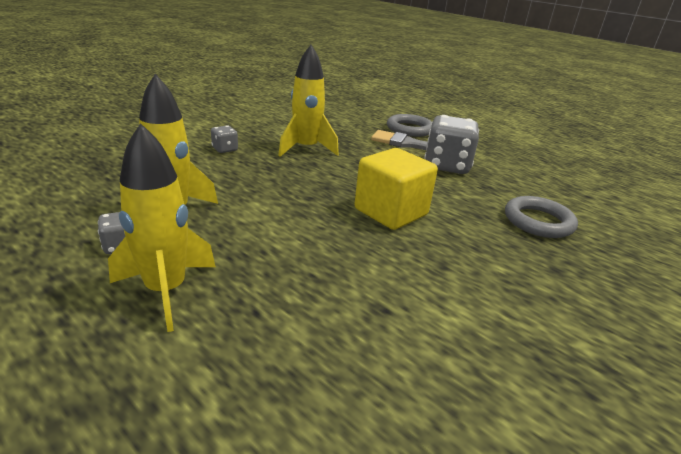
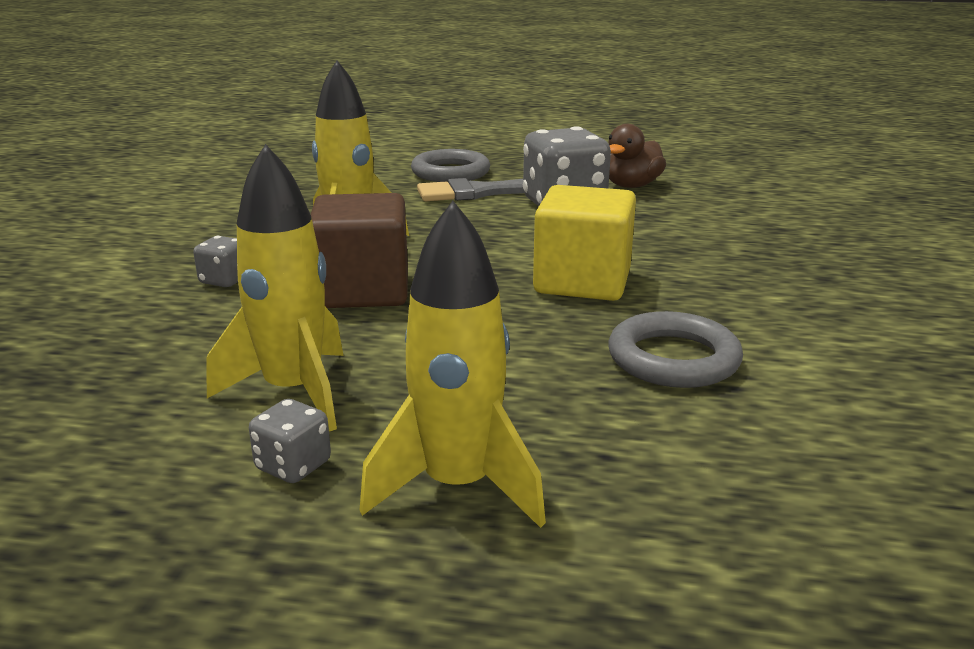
camera: 30 degrees left, 5 degrees down
grey ring [505,196,578,238] -> grey ring moved to [608,311,743,388]
none -> brown cube [311,193,408,308]
none -> brown duck [609,124,666,188]

